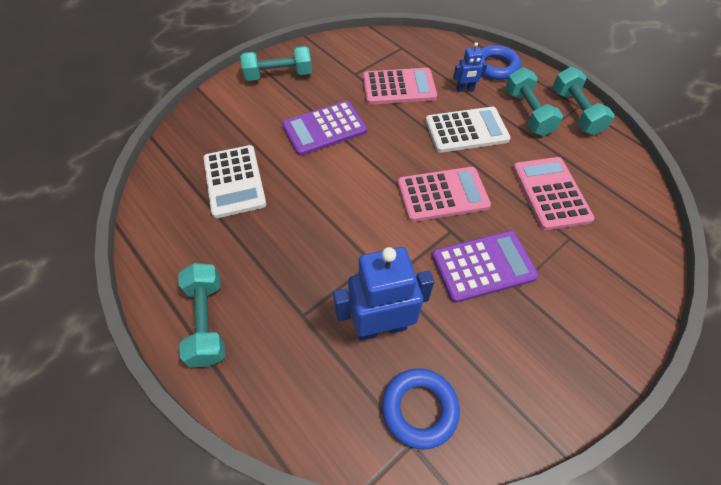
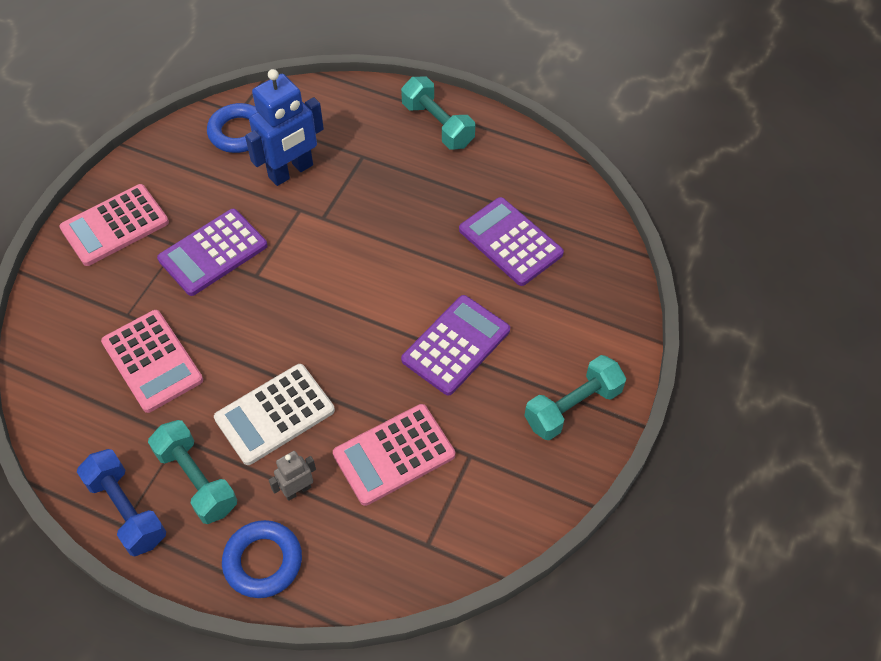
camera: 155 degrees right, 0 degrees up
white calculator [203,145,266,218] -> purple calculator [459,197,564,286]
pink calculator [398,167,491,222] -> pink calculator moved to [59,184,169,266]
blue robot [453,42,487,92] -> grey robot [269,451,316,501]
turquoise dumbbell [553,67,615,135] -> blue dumbbell [77,449,166,556]

